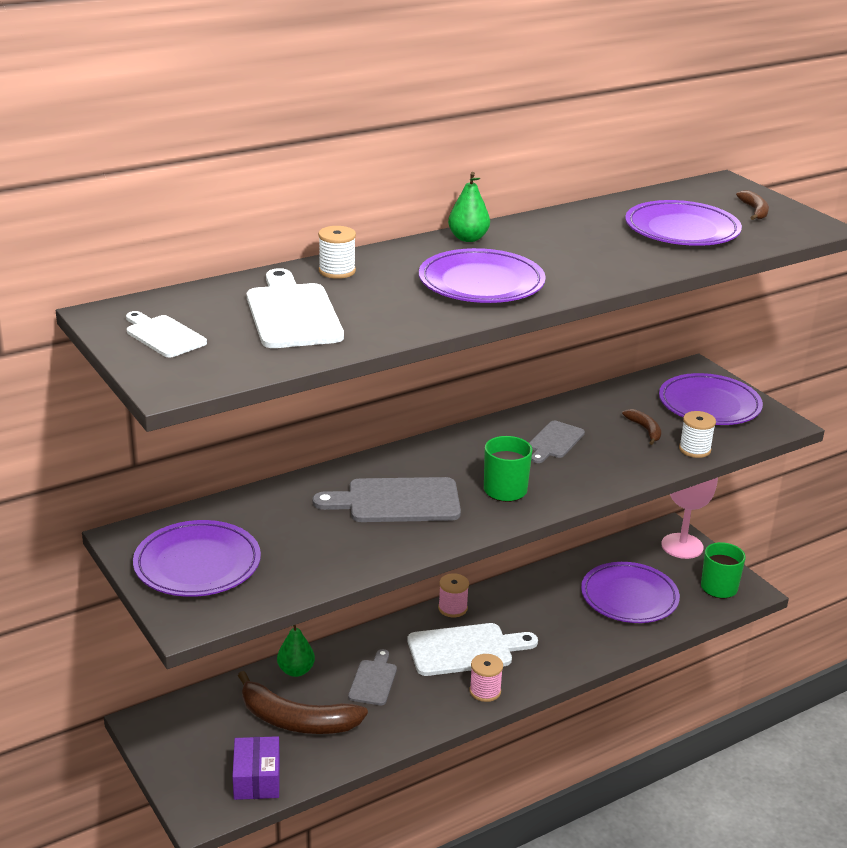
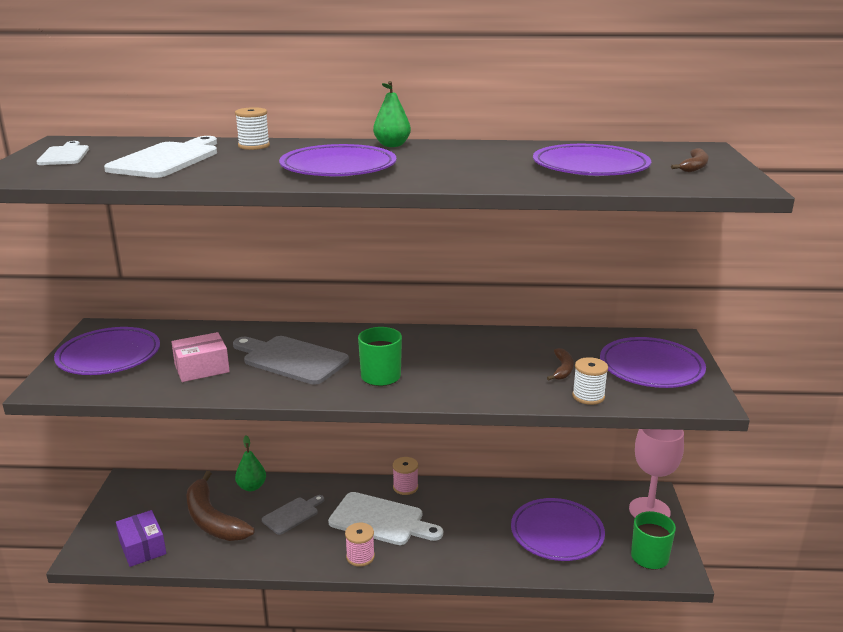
camera: 35 degrees right, 5 degrees down
purple box [232,736,280,800] -> purple box turned 60 degrees counterclockwise [116,510,166,567]
grey cutting board [529,421,585,463] -> none
none -> pink box [171,332,230,382]

